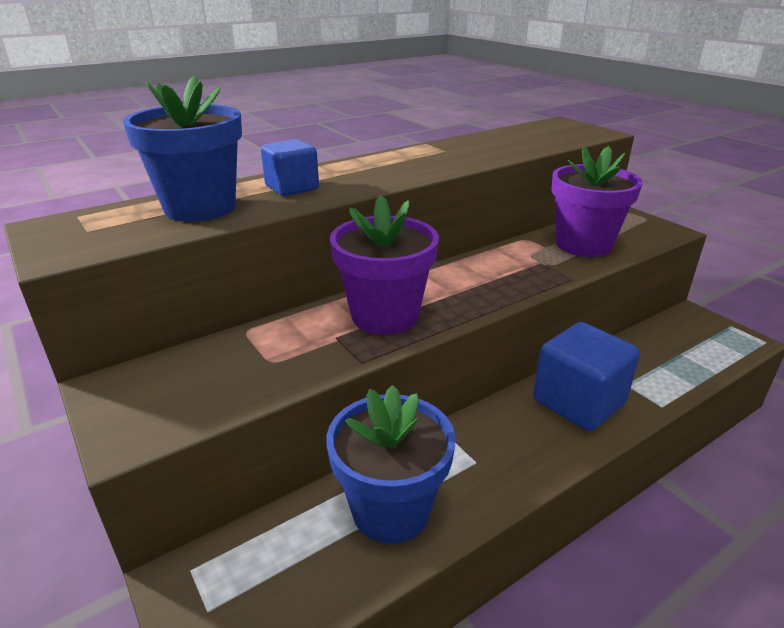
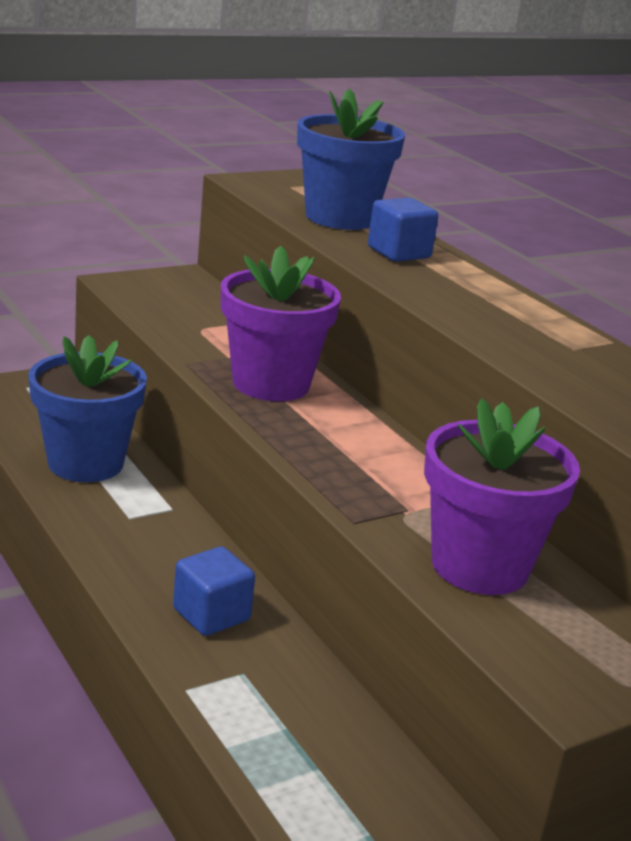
camera: 90 degrees right, 5 degrees down
blue cube [533,322,640,431] -> blue cube [173,546,255,636], size x0.60

